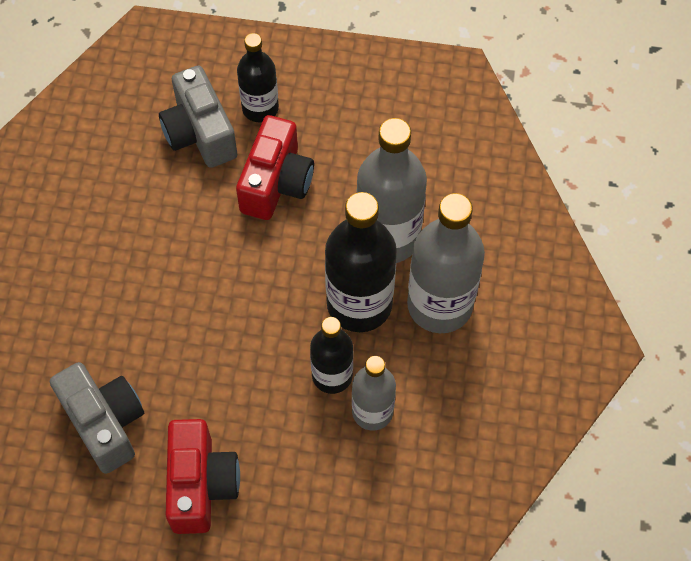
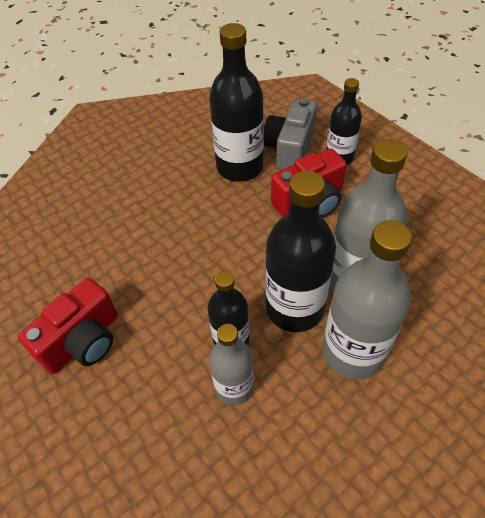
camera: 45 degrees right, 10 degrees down
grey camera [50,362,144,474] -> none
none -> black bottle [209,23,264,181]

